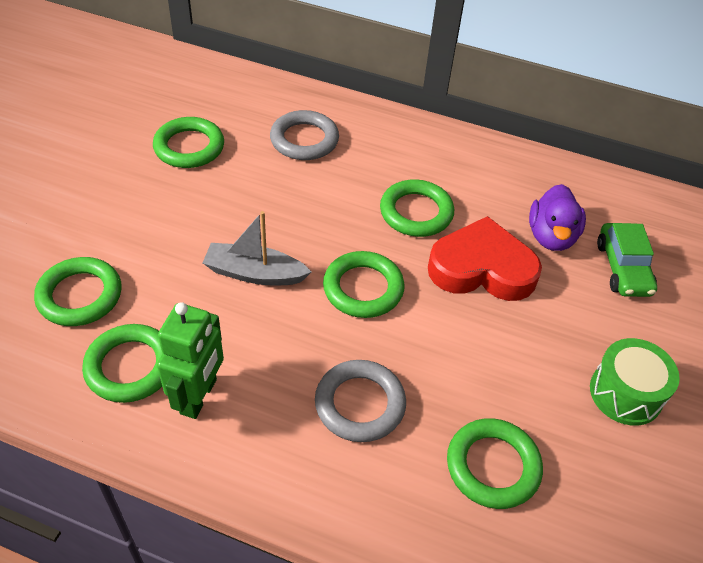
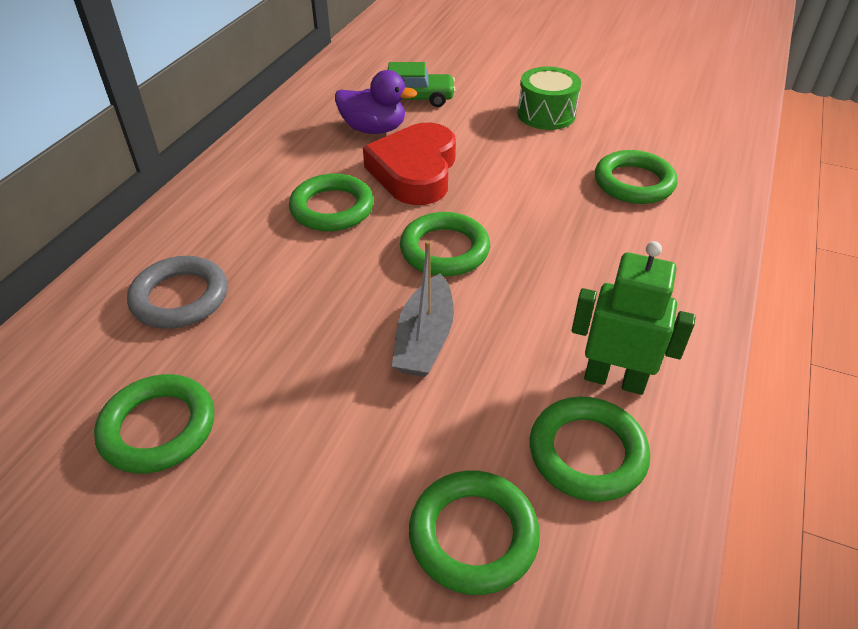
camera: 85 degrees left, 5 degrees down
grey ring [315,360,406,442] -> none

